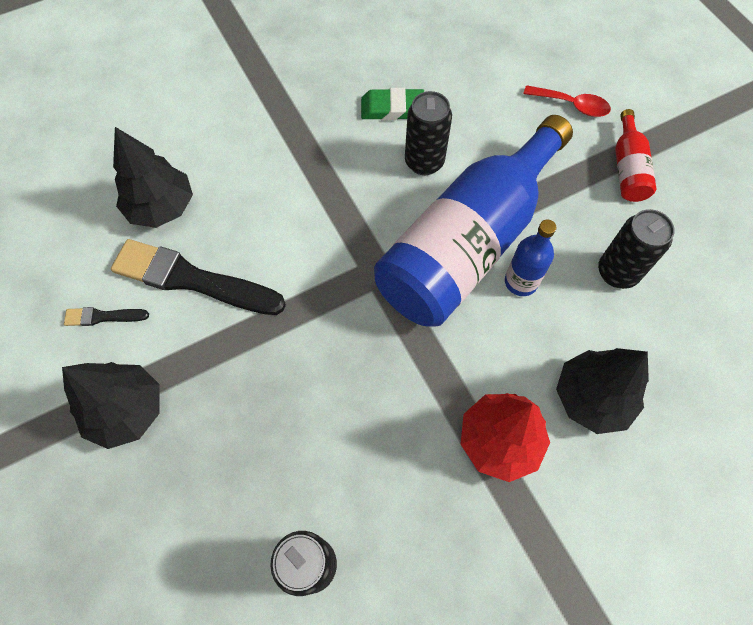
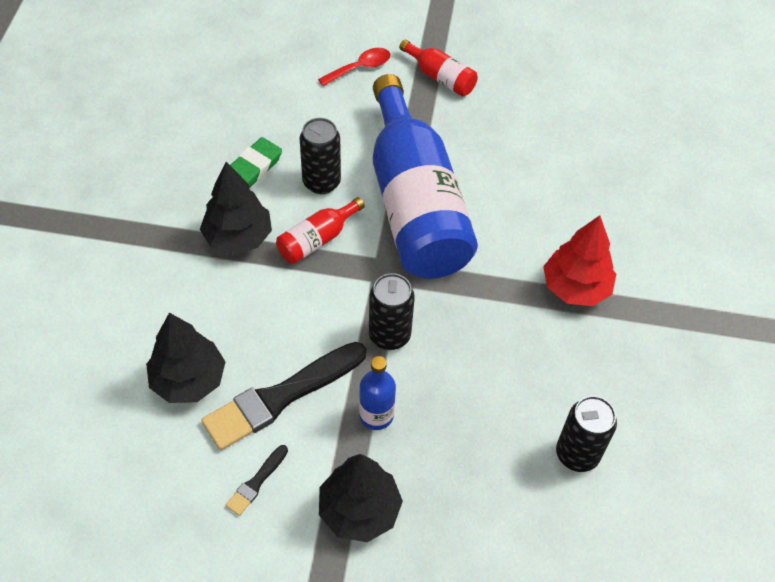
camera: 55 degrees left, 10 degrees down
blue bottle [505,220,556,296] -> blue bottle moved to [359,356,396,430]
black tree [556,348,649,434] -> black tree moved to [200,162,272,254]
black can [598,209,675,289] -> black can moved to [369,273,415,350]
none -> red bottle [276,197,365,264]

